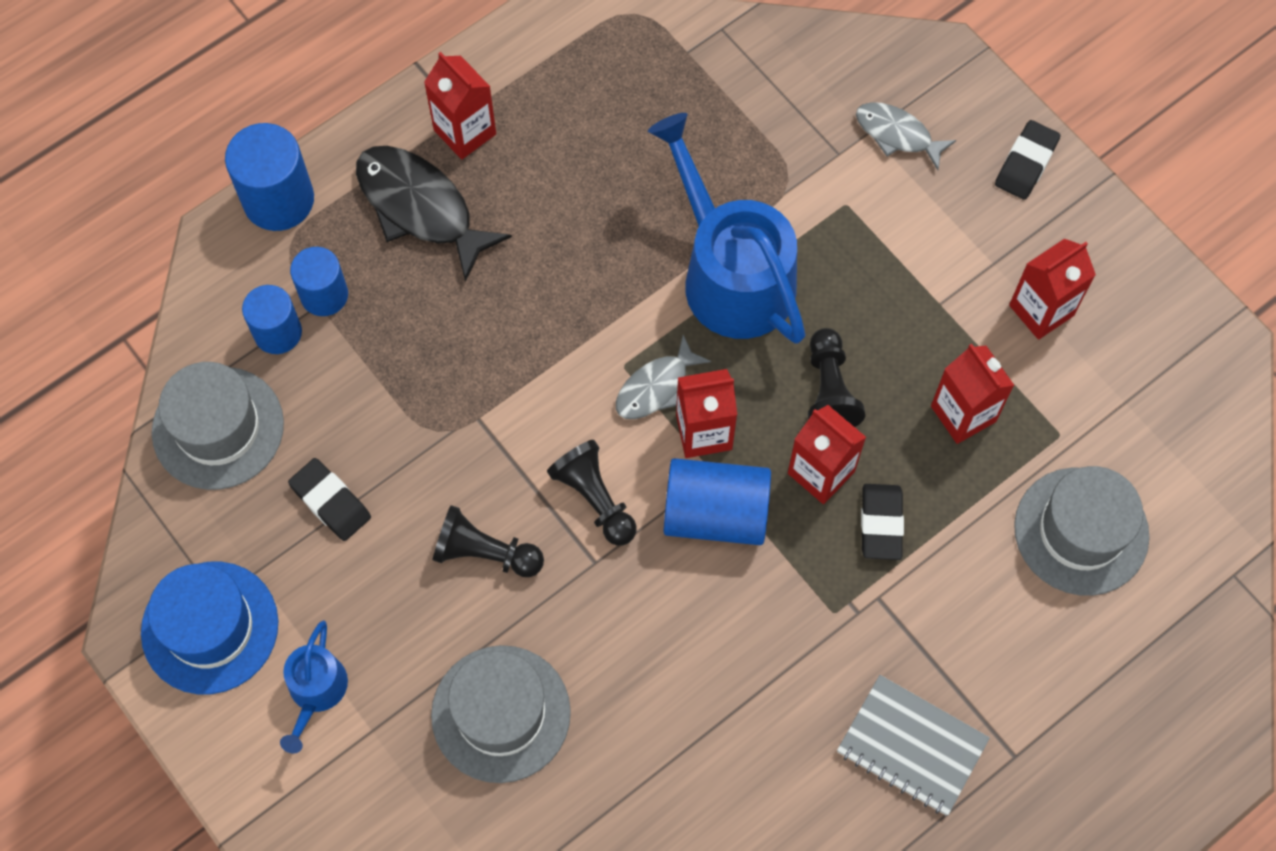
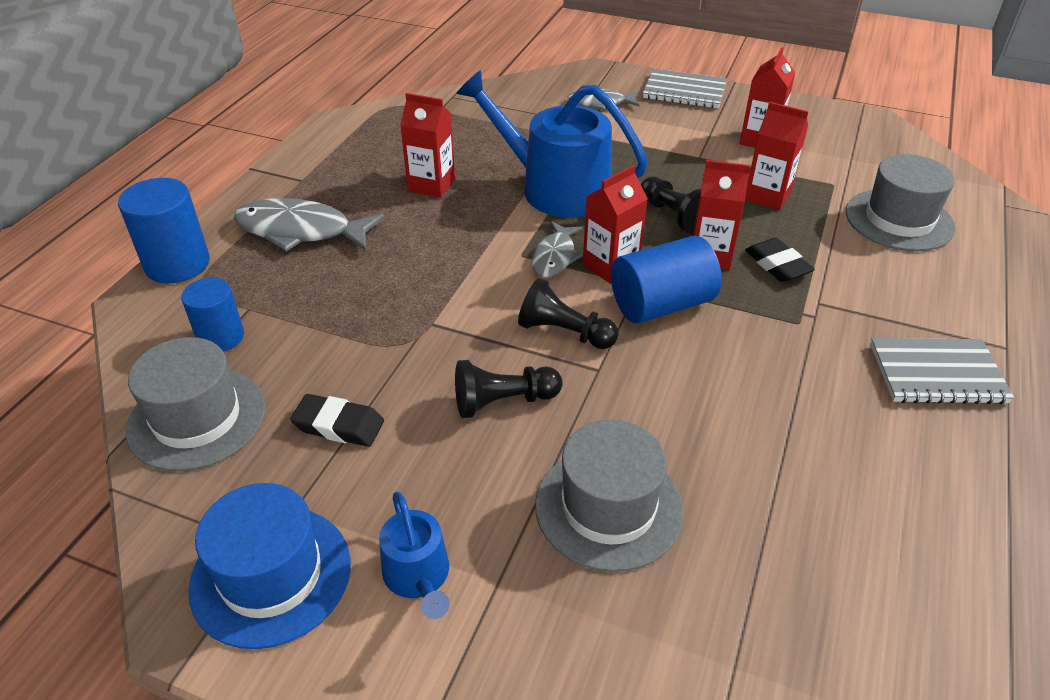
camera: 30 degrees left, 25 degrees down
blue cylinder [290,247,348,316] -> none
black fish [356,146,512,282] -> grey fish [234,198,385,251]
red carton [424,52,496,159] -> red carton moved to [400,93,455,198]
black eraser [995,120,1061,200] -> grey notebook [643,69,727,108]

